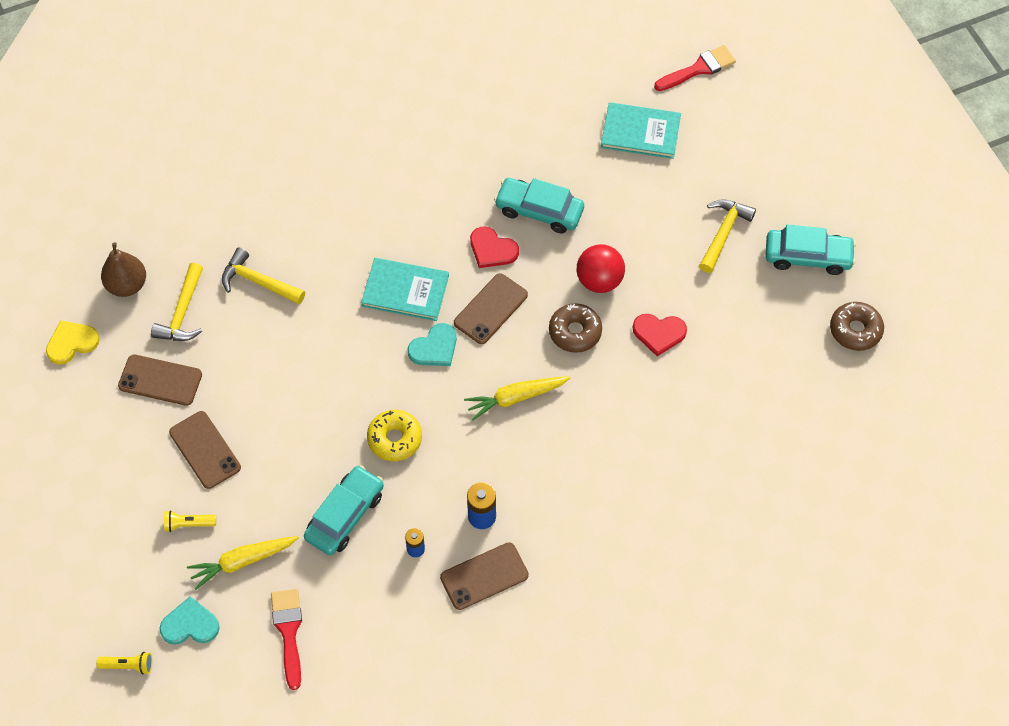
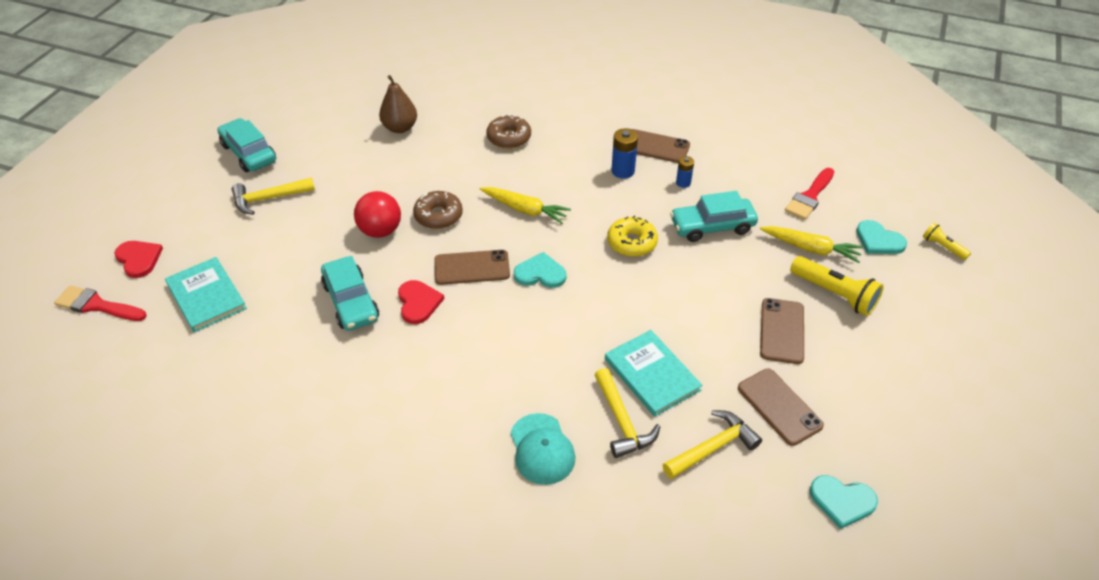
camera: 135 degrees left, 15 degrees down
yellow heart [46,320,100,364] -> turquoise heart [810,475,878,529]
brown pear [101,243,146,297] -> brown pear moved to [379,75,417,133]
yellow flashlight [164,510,216,532] -> yellow flashlight [790,256,884,316], size x1.82
turquoise book [361,258,449,321] -> turquoise book moved to [605,330,702,417]
red heart [632,314,687,356] -> red heart moved to [114,241,163,278]
brown donut [830,302,884,351] -> brown donut moved to [486,114,531,149]
none -> turquoise cap [510,413,575,485]

